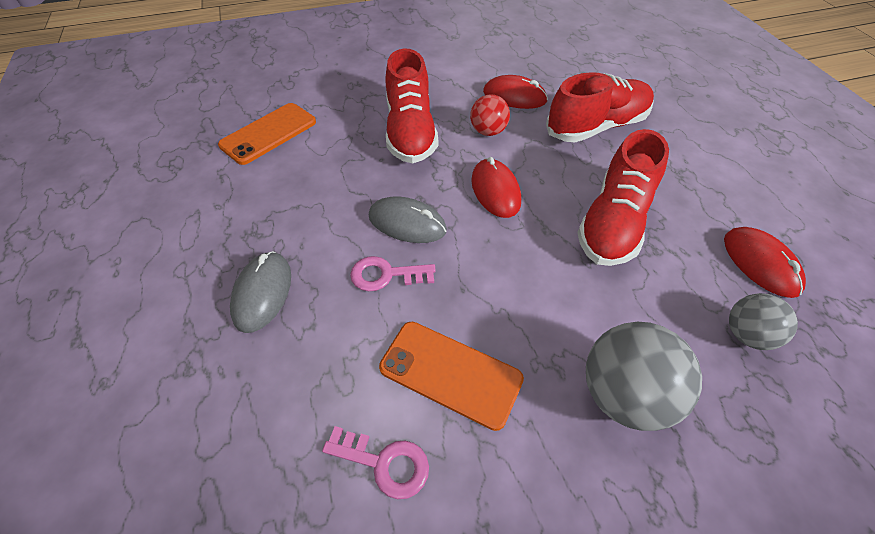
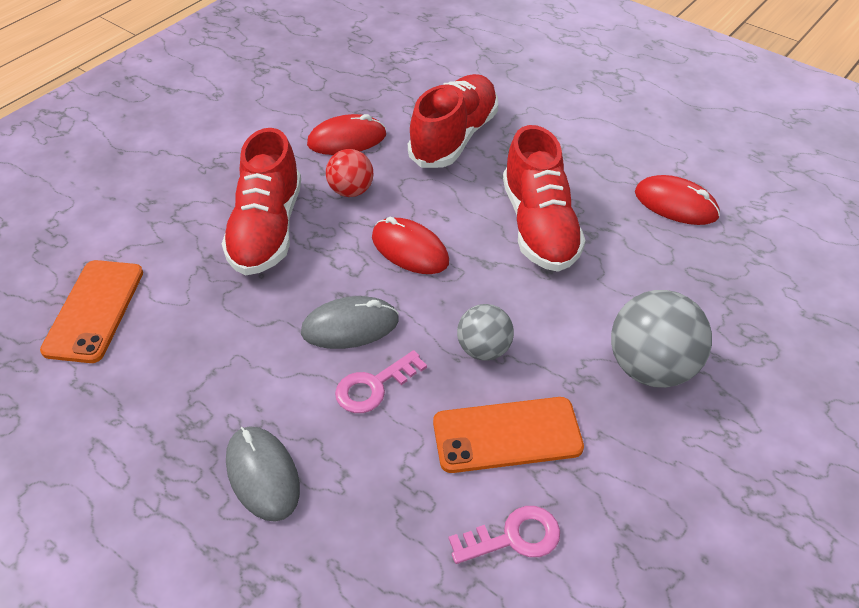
camera: 35 degrees left, 5 degrees down
red shoe [385,48,438,163] -> red shoe turned 45 degrees clockwise [222,128,301,275]
grey ball [729,293,798,350] -> grey ball moved to [457,304,514,361]

